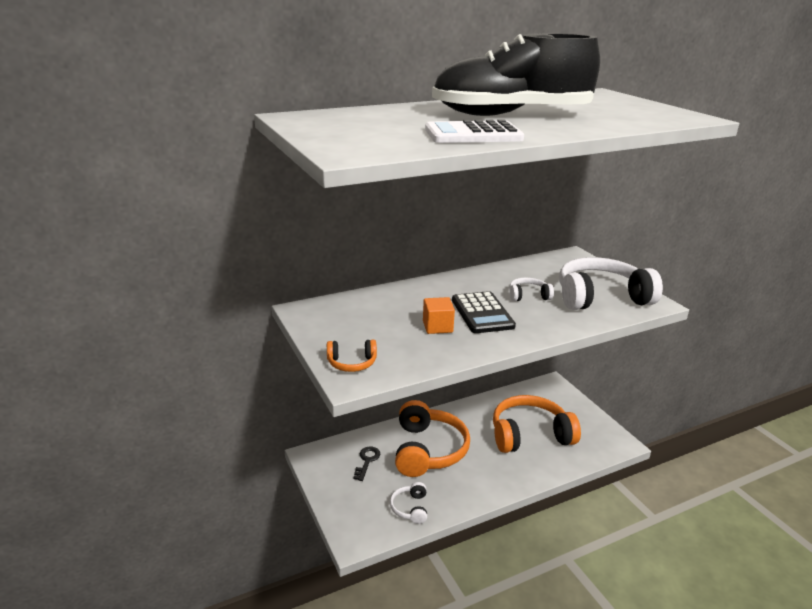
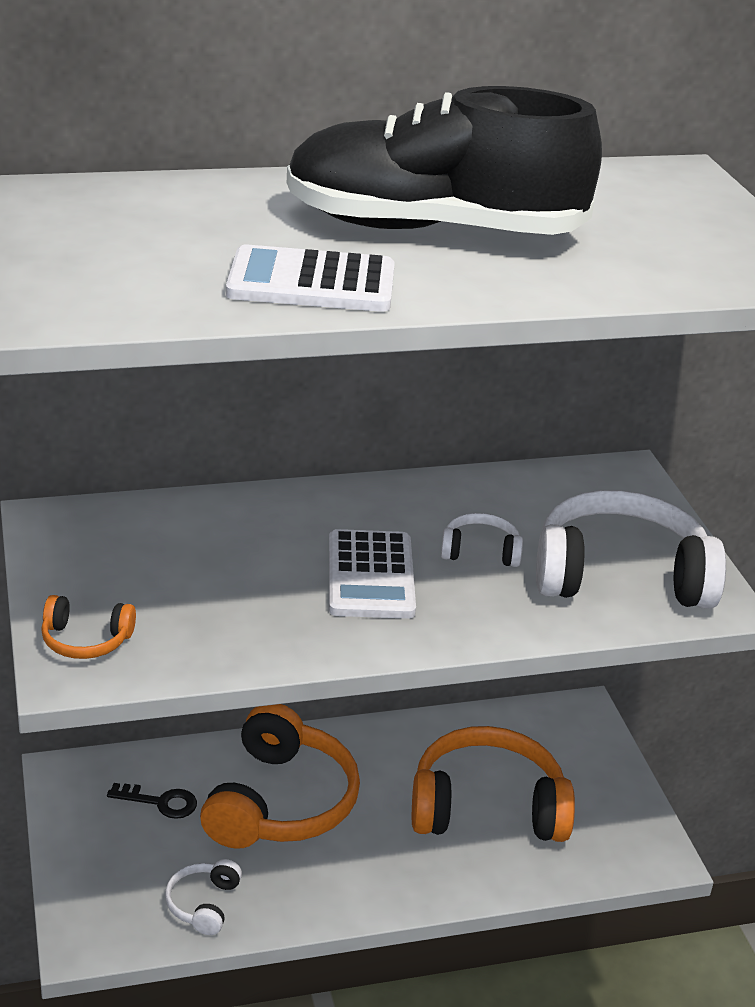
camera: 10 degrees right, 5 degrees up
black key [353,446,380,481] -> black key turned 75 degrees clockwise [107,783,197,819]
orange cube [423,297,455,334] -> none
black calculator [452,291,516,333] -> white calculator [329,529,416,619]

